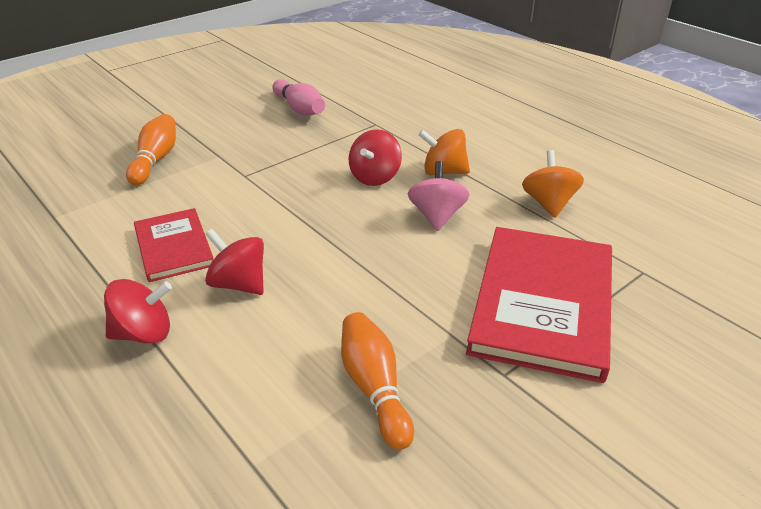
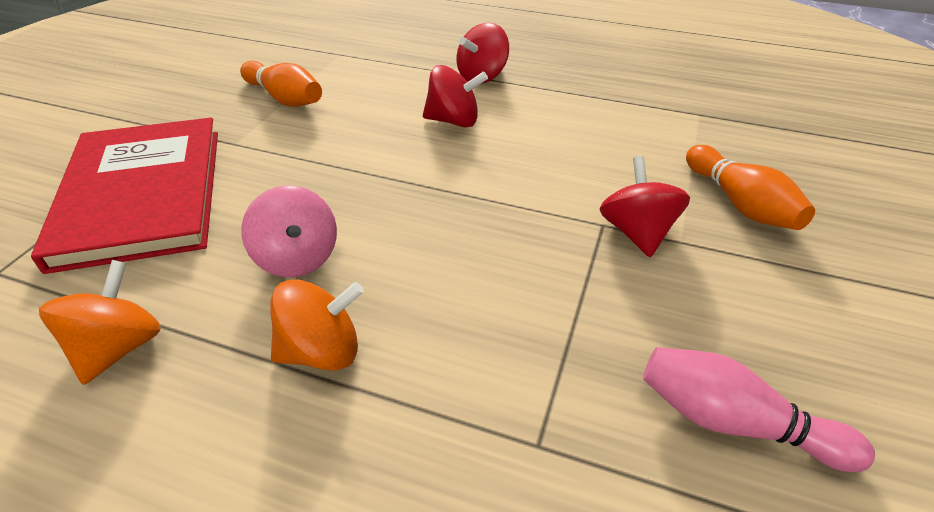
camera: 150 degrees right, 5 degrees up
red book [134,208,214,282] -> none
red spinning top [349,129,402,186] -> red spinning top moved to [600,156,690,257]
orange spinning top [522,150,584,218] -> orange spinning top turned 135 degrees counterclockwise [39,260,161,385]

